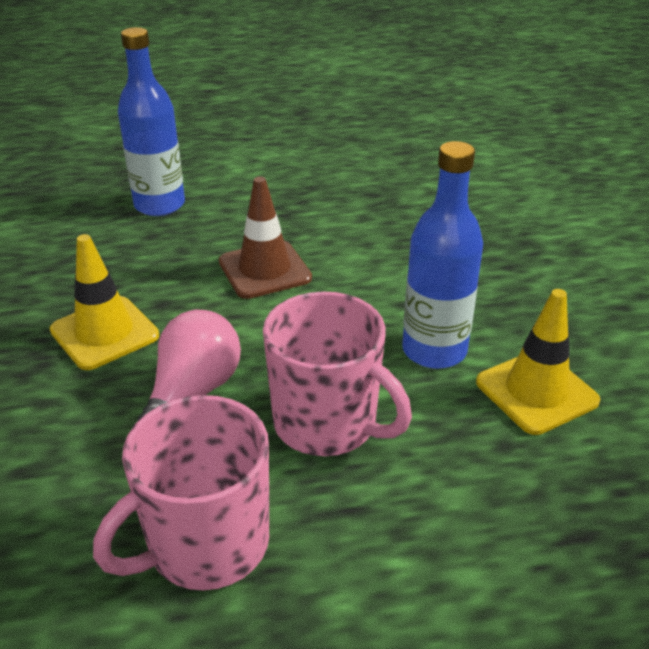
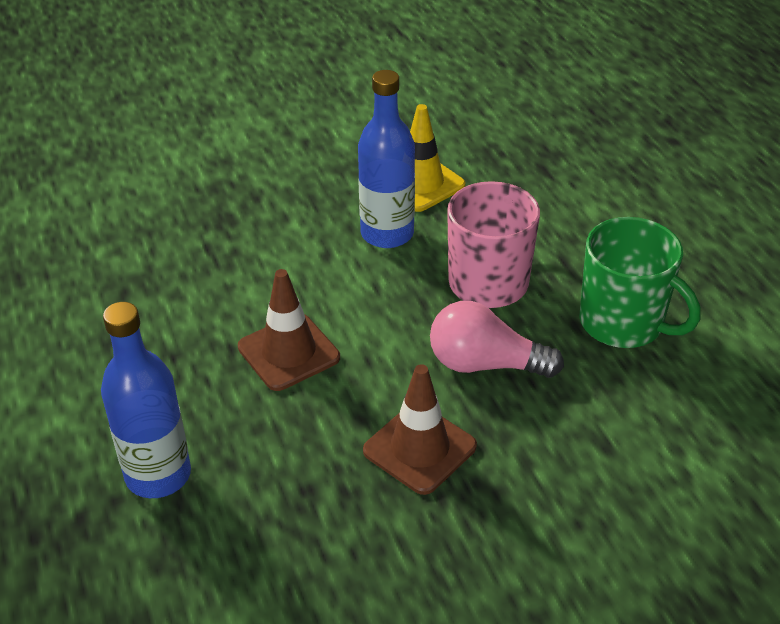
camera: 100 degrees left, 5 degrees up
yellow traffic cone [50,234,159,370] -> brown traffic cone [363,364,477,495]
pink mug [93,395,269,590] -> green mug [580,217,701,348]

